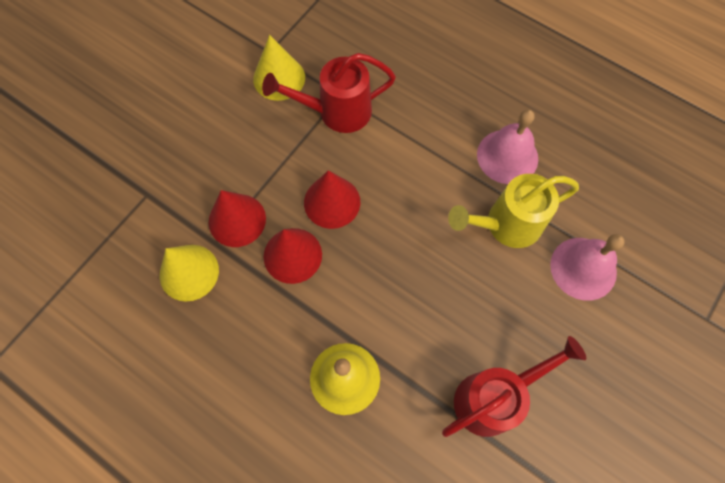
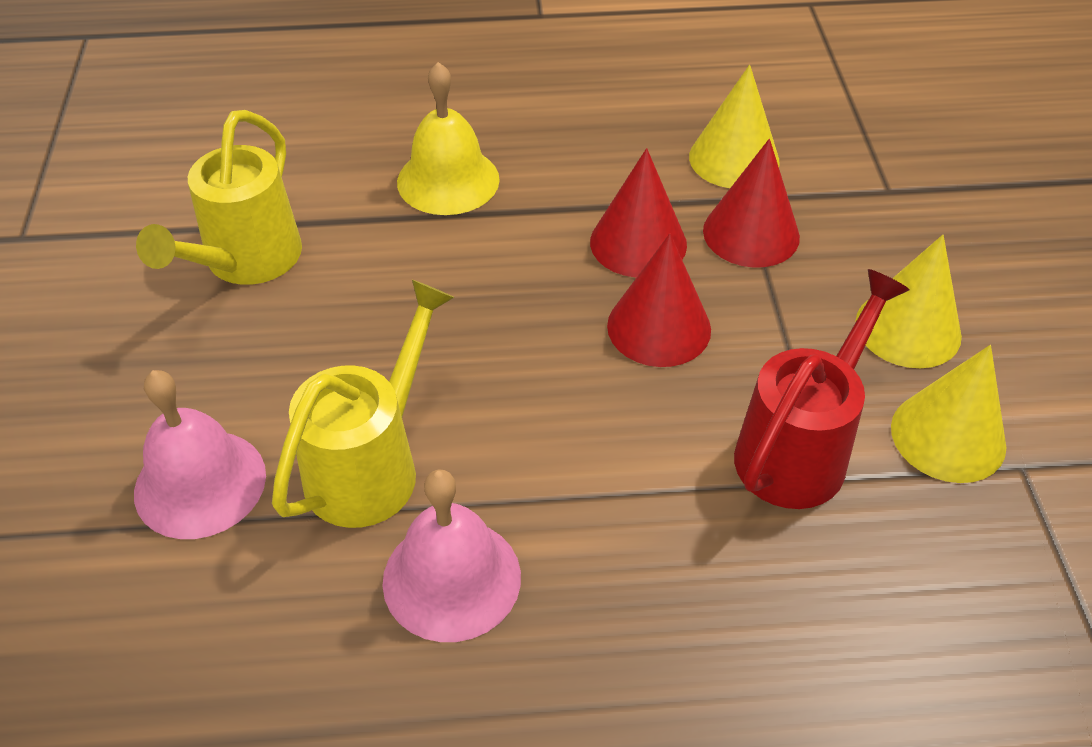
camera: 140 degrees right, 20 degrees down
red watering can [442,336,586,437] -> yellow watering can [136,110,302,285]
none -> yellow cone [856,235,962,368]

